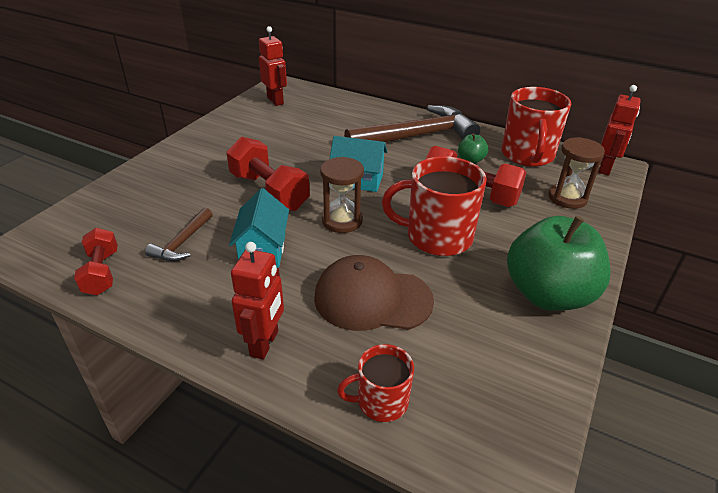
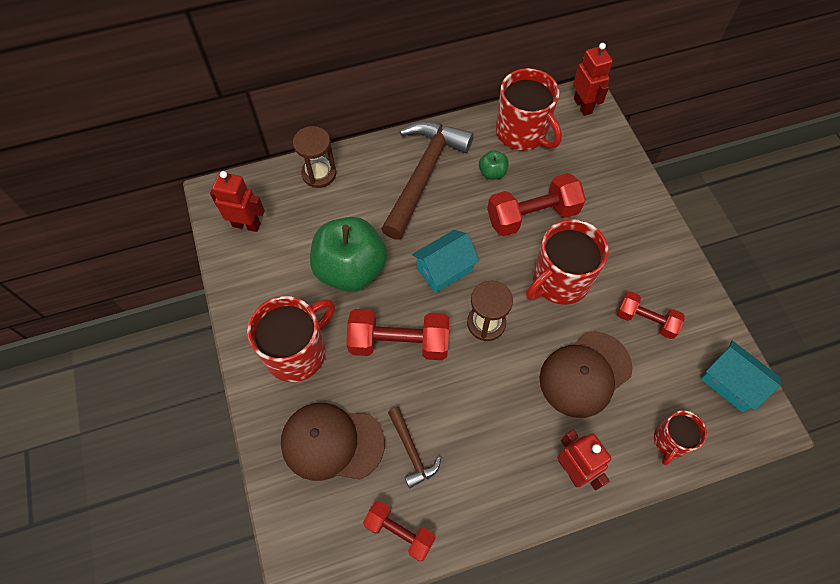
camera: 45 degrees left, 25 degrees up
turquoise house [229,188,289,268] -> turquoise house moved to [701,341,781,412]
green apple [507,216,611,311] -> green apple moved to [310,217,387,292]
brown hourglass [548,137,605,209] -> brown hourglass moved to [293,126,336,188]
none -> red mug [247,296,335,382]
none -> brown cap [281,403,385,481]
none -> red dumbbell [617,291,685,339]

